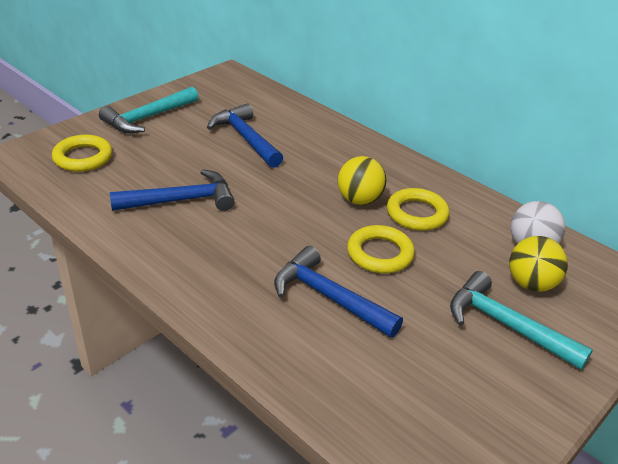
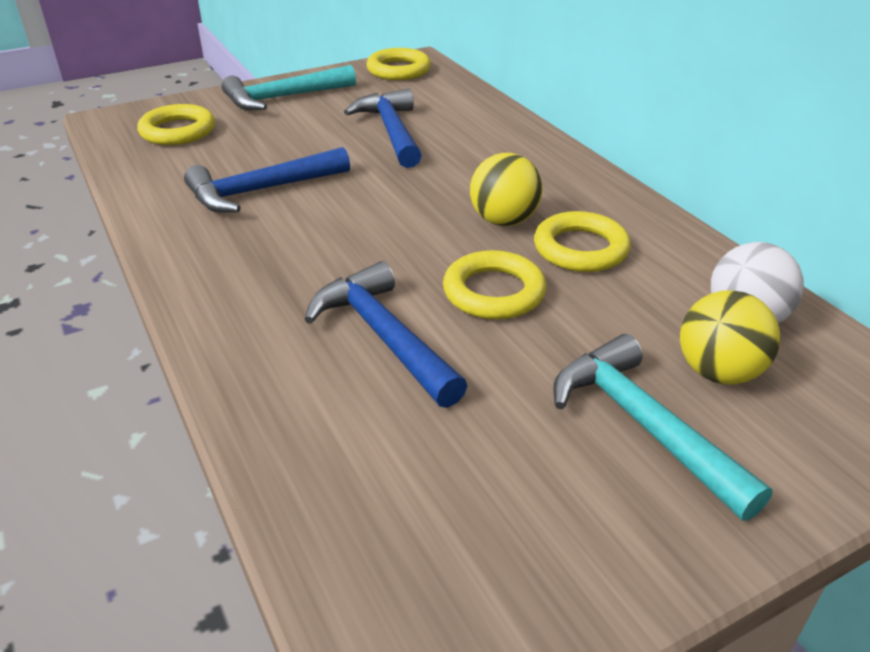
camera: 20 degrees right, 0 degrees up
blue hammer [110,169,235,211] -> blue hammer turned 150 degrees clockwise [184,147,350,213]
none -> yellow ring [366,48,431,80]

